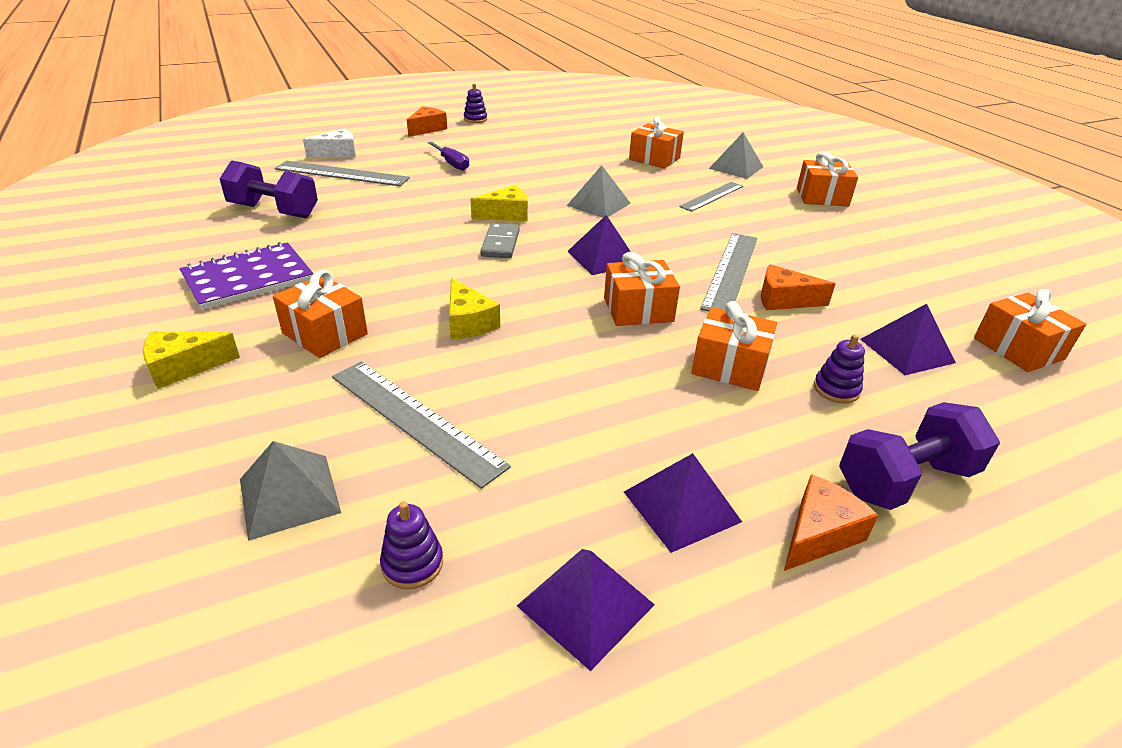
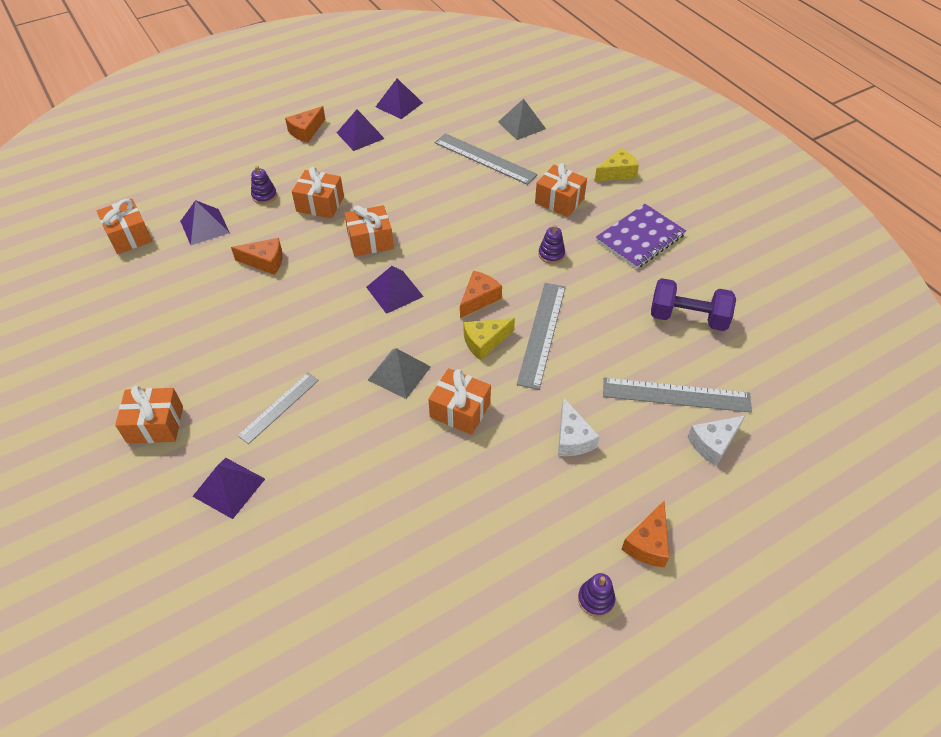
camera: 175 degrees right, 15 degrees up
purple stacking toy [380,501,443,589] -> purple stacking toy moved to [538,225,565,264]
purple screwdriver [428,141,469,171] -> white cheese [558,398,600,456]
yellow cheese [449,278,500,339] -> none
grey domino [480,223,520,258] -> orange cheese [460,271,502,318]
orange gift [629,116,684,169] -> orange gift moved to [428,368,491,435]
grey ruler [700,233,757,312] -> grey ruler moved to [517,283,566,390]
grey pyramid [709,132,763,179] -> purple pyramid [192,458,265,519]
purple dumbbell [839,402,1000,510] -> none

